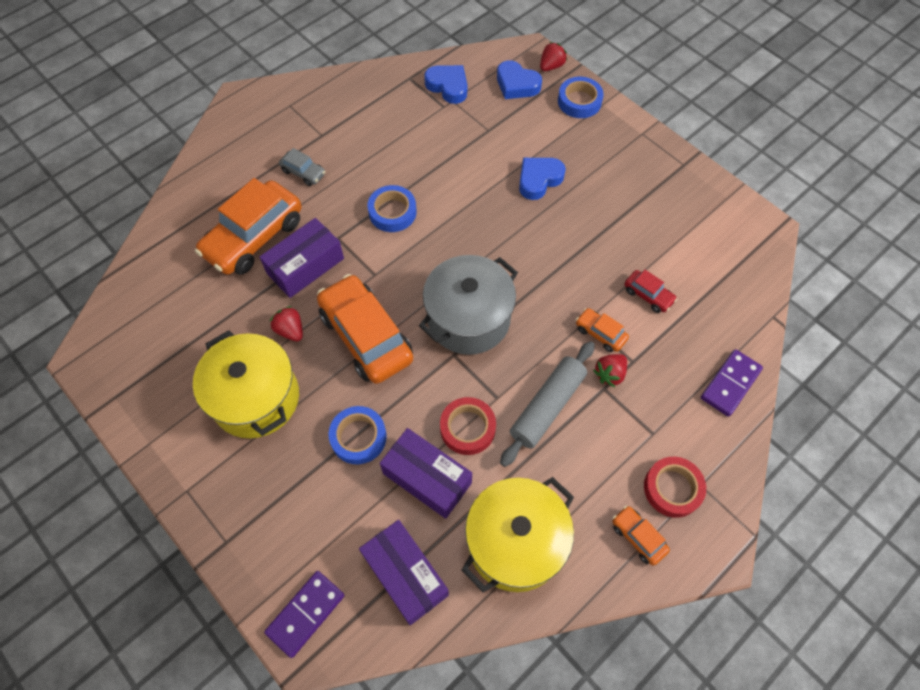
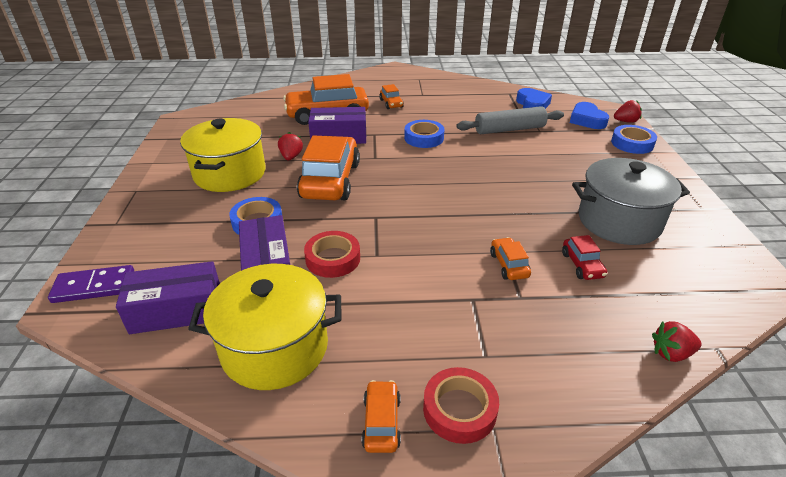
camera: 40 degrees right, 25 degrees down
grey car [279,148,325,186] -> orange car [379,84,404,109]
purple box [359,520,449,625] -> purple box turned 75 degrees clockwise [116,261,220,334]
grey pot [419,255,518,355] -> grey pot moved to [572,158,690,245]
grey rolling pin [500,341,595,467] -> grey rolling pin moved to [456,106,564,134]
blue heart [519,158,566,200] -> none
red strawberry [593,354,627,387] -> red strawberry moved to [652,321,701,362]
purple domino [701,349,763,417] -> none

